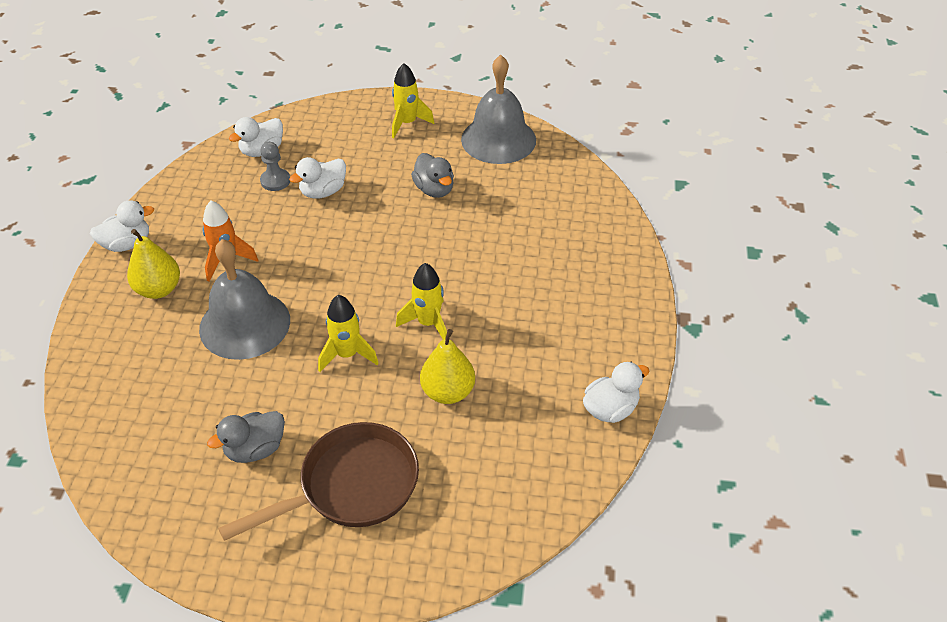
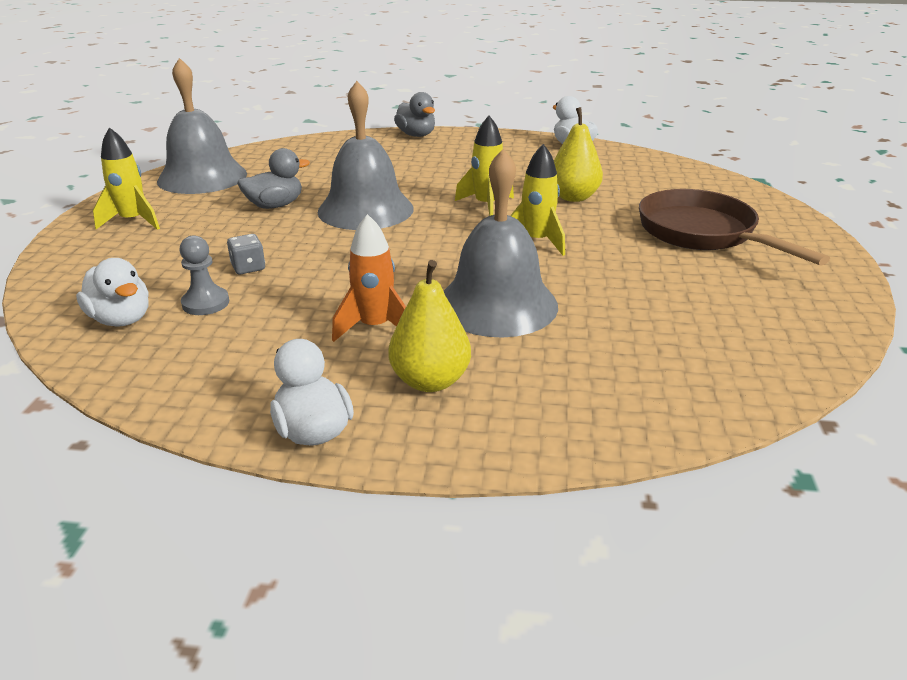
camera: 90 degrees left, 15 degrees down
grey duck [207,411,285,463] -> grey duck moved to [394,92,435,137]
white duck [289,157,346,199] -> grey dice [227,234,265,274]
none -> grey bell [318,81,414,230]

